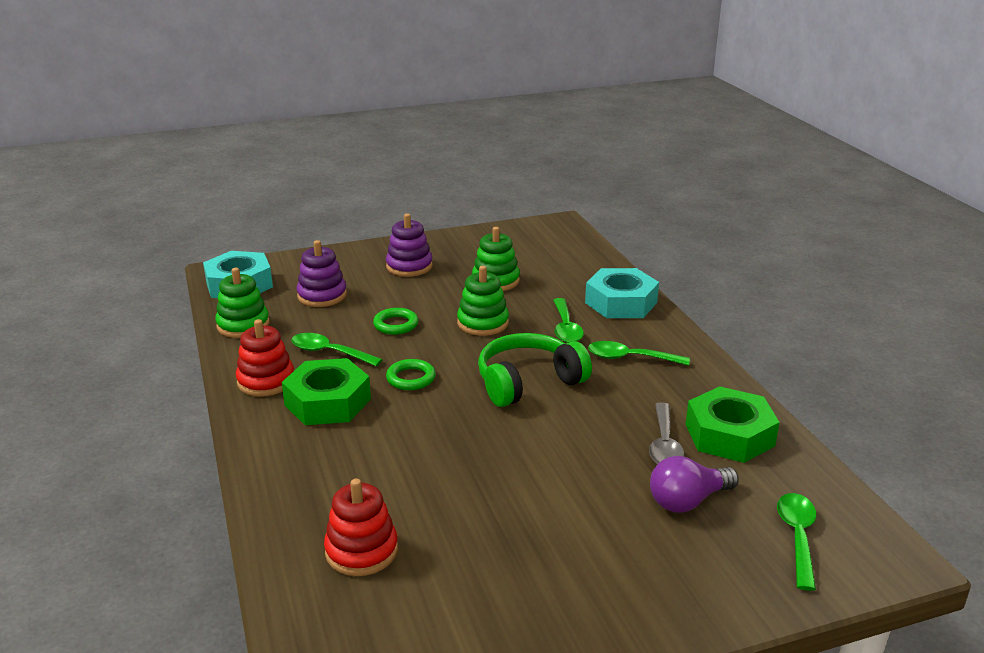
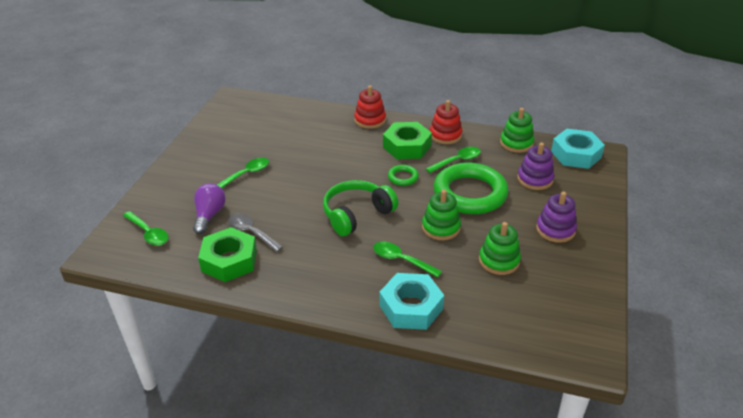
camera: 125 degrees right, 10 degrees up
red stacking toy [324,478,398,576] -> red stacking toy moved to [354,85,386,129]
green ring [373,308,418,335] -> green ring [433,163,508,214], size x2.33
green headphones [478,333,592,407] -> green headphones turned 135 degrees counterclockwise [323,180,398,236]
green spoon [588,341,690,366] -> green spoon moved to [217,158,269,188]

